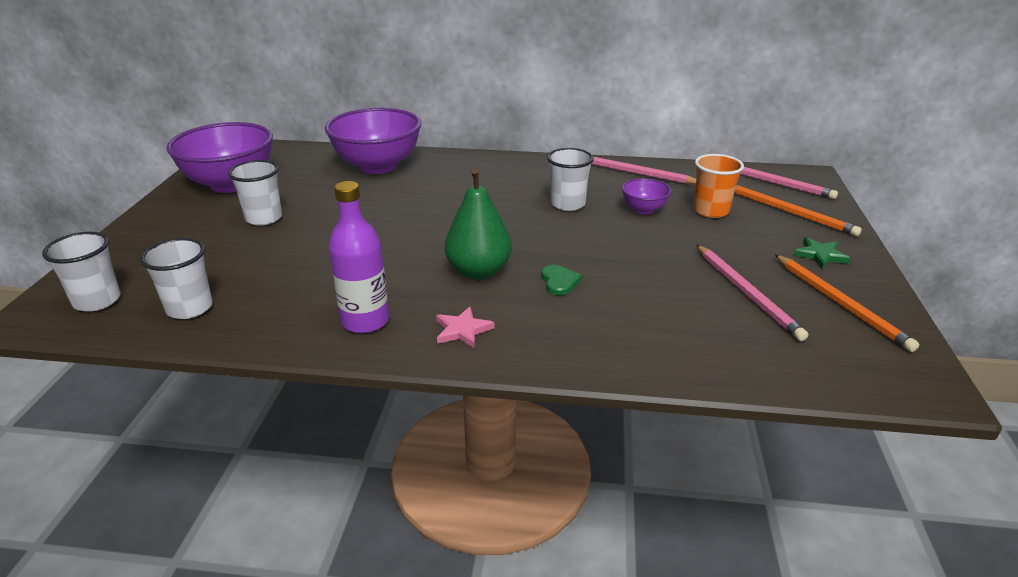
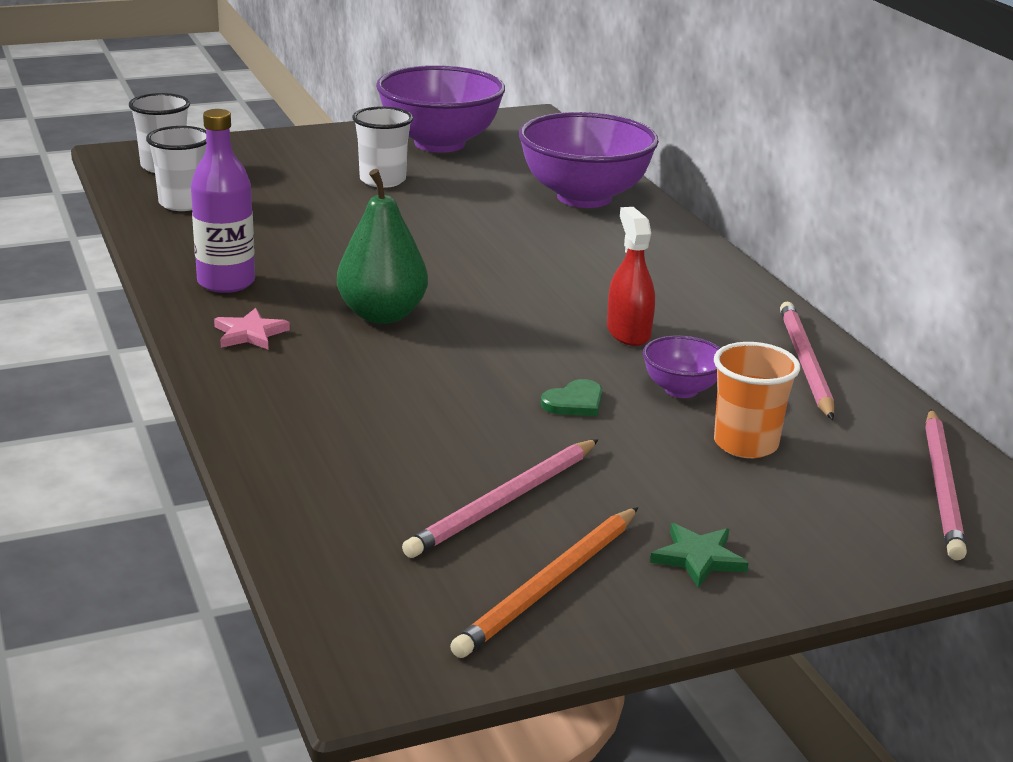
camera: 60 degrees right, 5 degrees down
green heart [541,265,582,295] -> green heart moved to [541,379,603,416]
white cup [547,148,594,211] -> red spray bottle [607,207,655,346]
orange pencil [734,185,862,236] -> none

